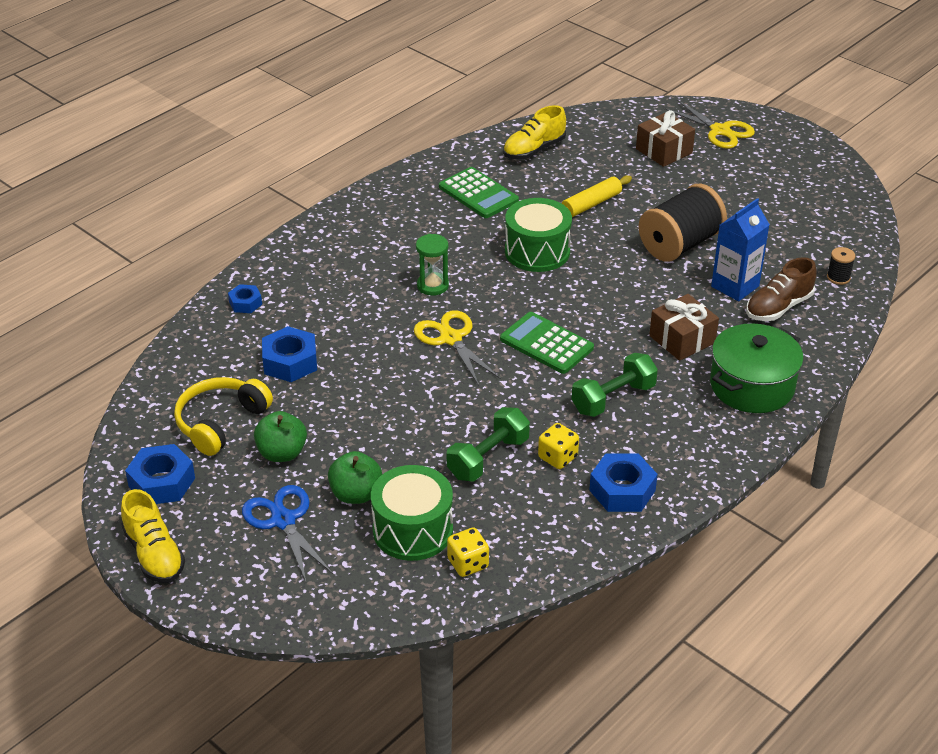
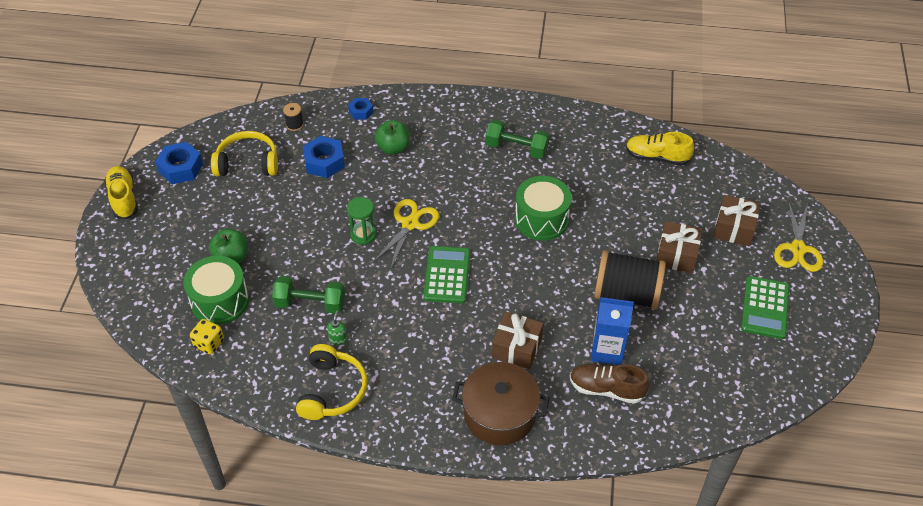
camera: 55 degrees right, 10 degrees up
yellow shoe [121,489,185,583] -> yellow shoe turned 135 degrees clockwise [104,166,138,219]
blue scissors [242,485,333,582] -> none
green apple [254,411,307,462] -> green apple moved to [374,120,410,155]
green hourglass [416,234,449,296] -> green hourglass moved to [347,197,376,245]
green calculator [439,167,519,218] -> green calculator moved to [741,276,789,339]
yellow dice [538,423,579,469] -> green soap dispenser [327,311,347,345]
yellow rolling pin [562,175,632,217] -> none
green dumbbell [571,353,658,417] -> green dumbbell moved to [485,120,550,159]
blue nut [589,453,658,512] -> yellow headphones [296,344,367,420]
green pot [710,323,804,413] -> brown pot [452,362,550,445]
black spool [827,247,855,285] -> black spool moved to [283,103,304,131]
none -> brown gift [657,221,702,273]

